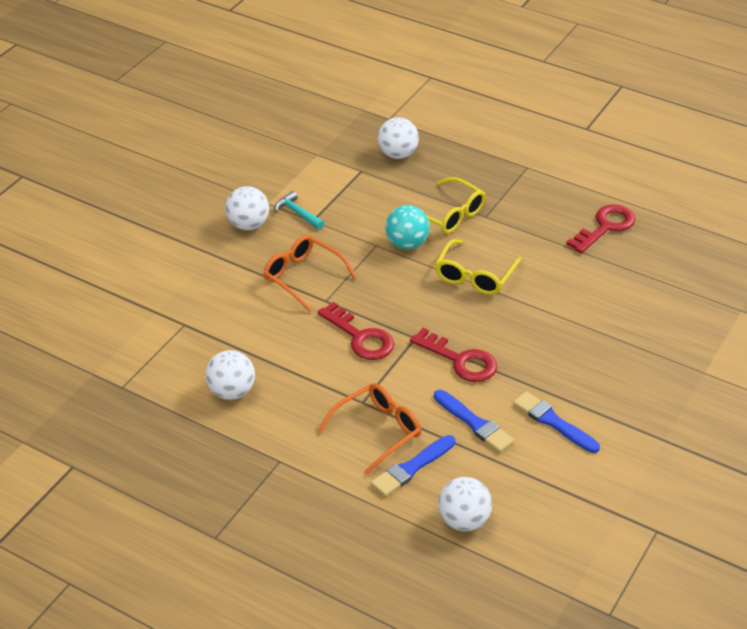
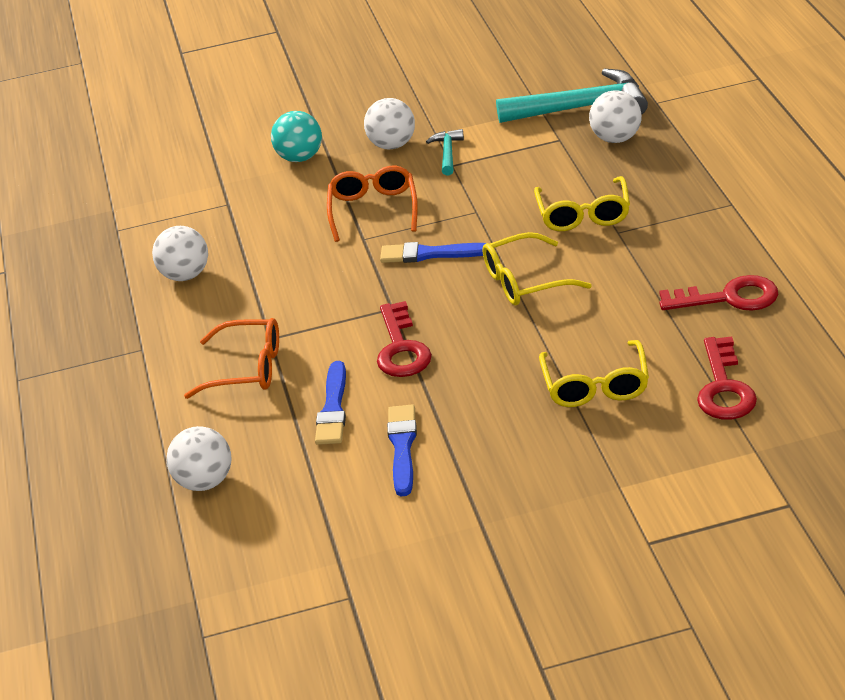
camera: 50 degrees right, 5 degrees down
red key [318,302,395,360] -> red key moved to [697,336,757,420]
blue brush [371,435,456,496] -> blue brush moved to [380,242,486,263]
turquoise ball [385,205,430,250] -> turquoise ball moved to [271,111,322,162]
none -> turquoise hammer [496,68,648,123]
none -> yellow glasses [539,340,649,407]

